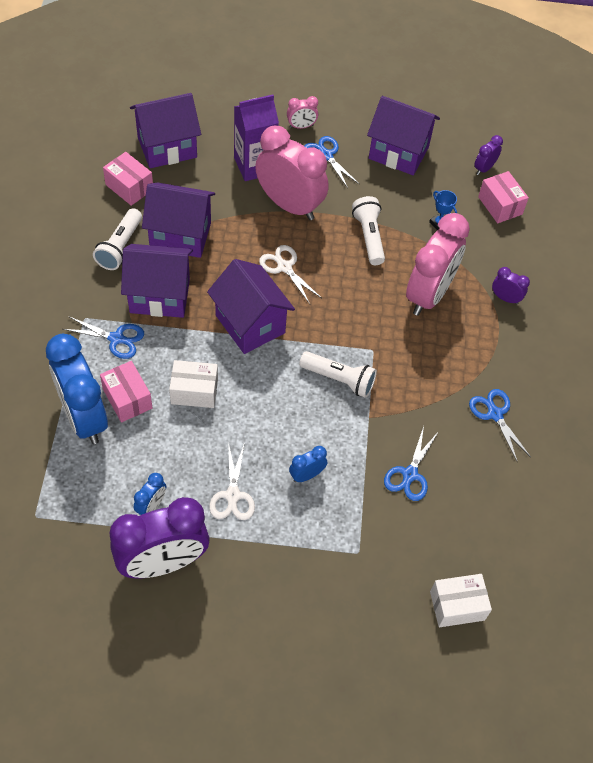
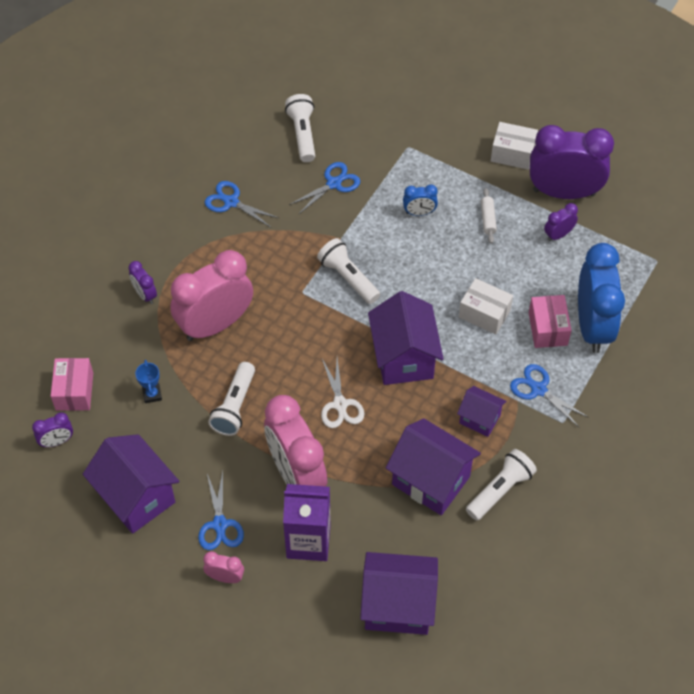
camera: 150 degrees left, 0 degrees up
pink box [103,152,153,206] -> none
purple house [121,244,193,318] -> purple house [457,386,506,437], size x0.56
blue clock [134,473,166,515] -> purple clock [544,203,578,241]
white scissors [209,442,255,520] -> white rolling pin [481,188,497,244]
white box [430,574,492,627] -> white box moved to [491,122,538,170]
blue scissors [469,389,531,463] -> blue scissors turned 120 degrees clockwise [205,181,279,228]
none -> white flashlight [285,94,315,162]

